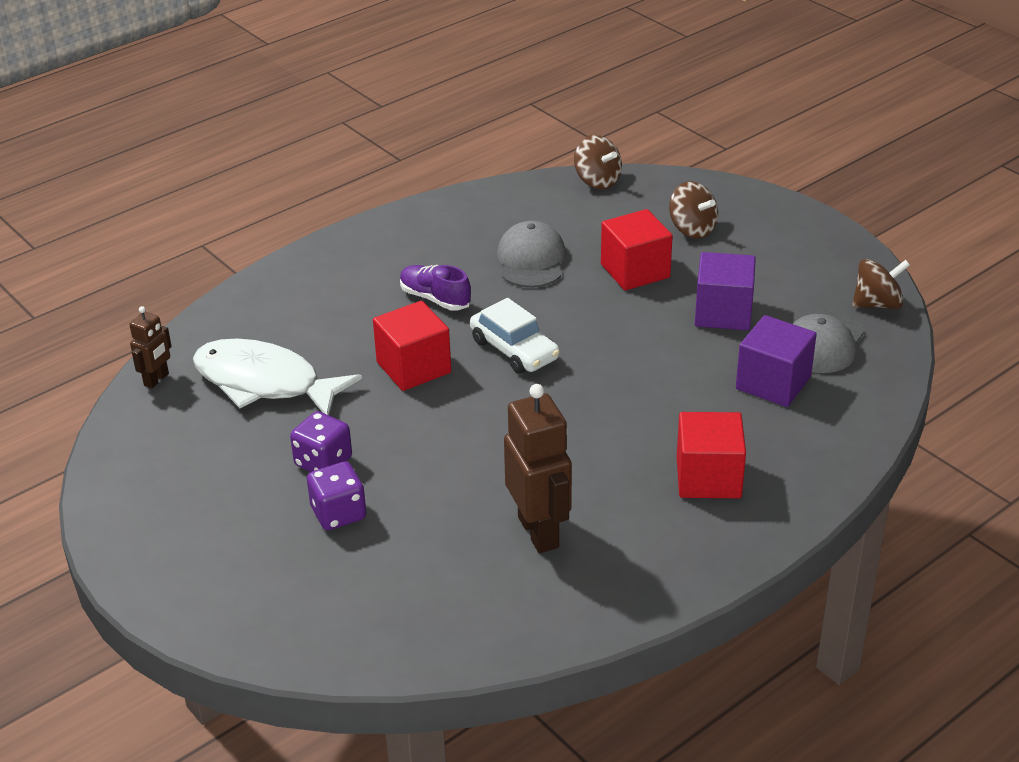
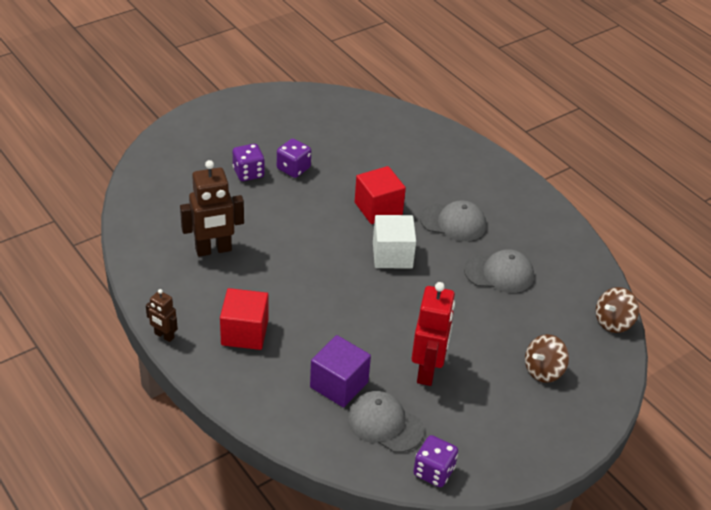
camera: 90 degrees right, 5 degrees up
brown robot [129,306,172,389] -> brown robot moved to [146,289,178,342]
white fish [193,338,362,415] -> none
purple shoe [400,265,471,311] -> grey cap [420,200,486,241]
white car [470,298,560,374] -> white cube [373,215,416,268]
red cube [601,209,673,290] -> none
purple cube [695,252,756,330] -> red robot [411,282,455,386]
brown spinning top [852,259,910,309] -> purple dice [413,435,458,487]

